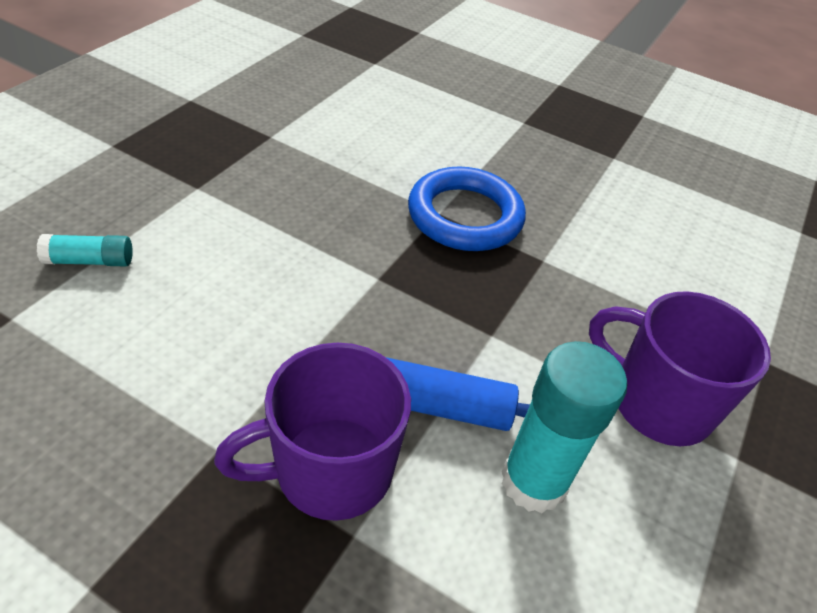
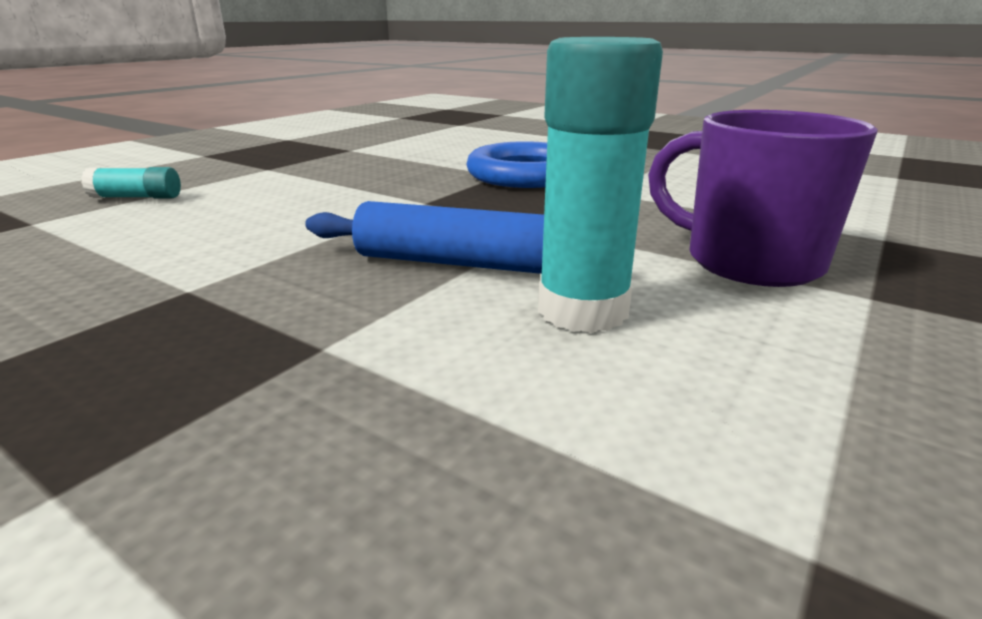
camera: 10 degrees right, 20 degrees down
purple mug [214,343,411,521] -> none

